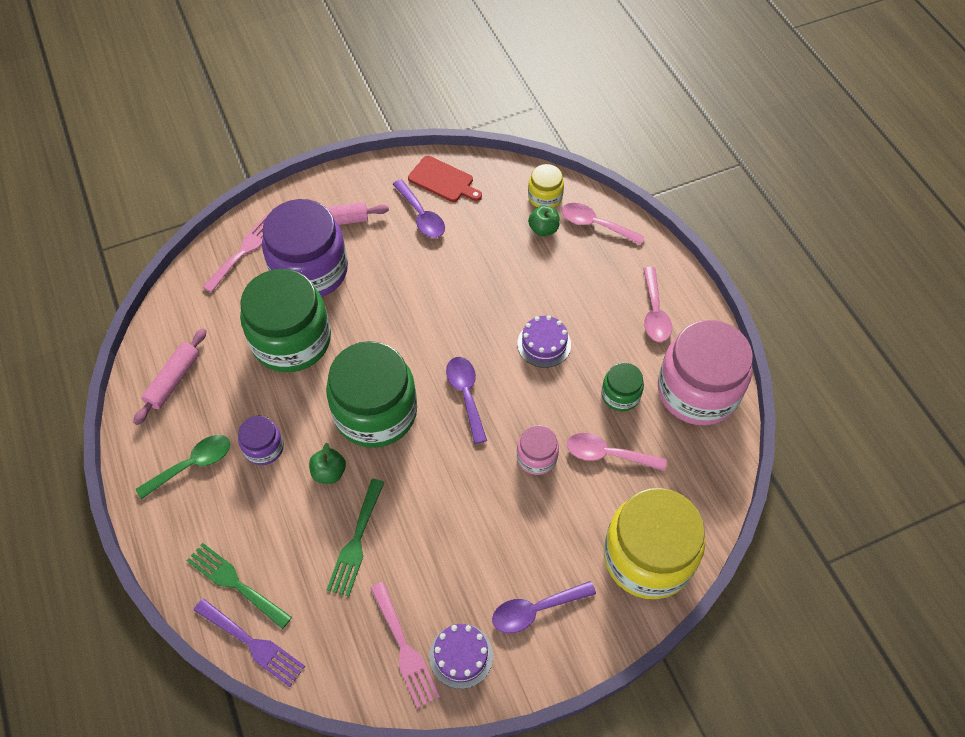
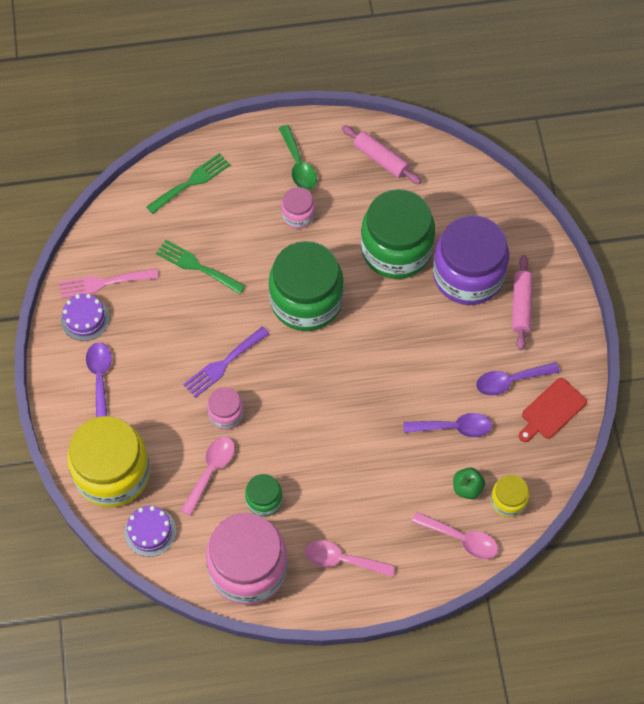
camera: 105 degrees right, 5 degrees up
purple fork [194,598,305,687] -> purple fork moved to [183,326,269,398]
pink fork [203,215,267,293] -> none
purple jar [238,416,284,465] -> pink jar [281,187,315,229]
green apple [309,443,346,484] -> none
purple spoon [446,357,487,444] -> purple spoon moved to [404,413,492,437]
purple cake [517,315,571,368] -> purple cake moved to [124,506,176,557]
pink spoon [562,203,645,245] -> pink spoon turned 75 degrees clockwise [412,512,498,559]

